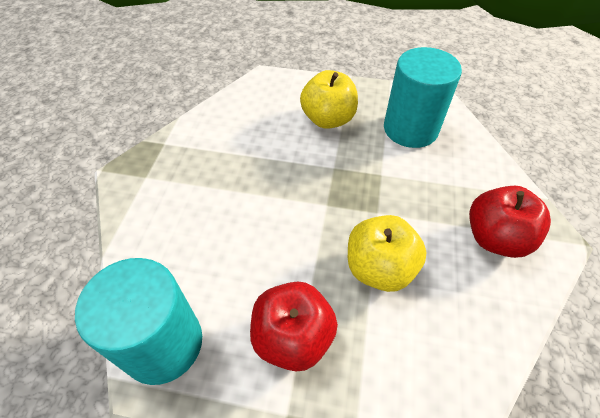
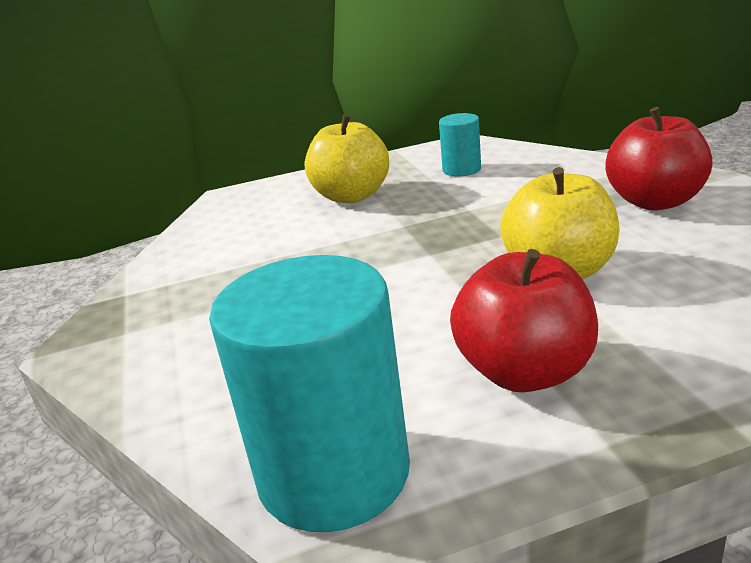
camera: 25 degrees left, 25 degrees down
turquoise cylinder [384,47,462,148] -> turquoise cylinder [439,113,481,176], size x0.50

